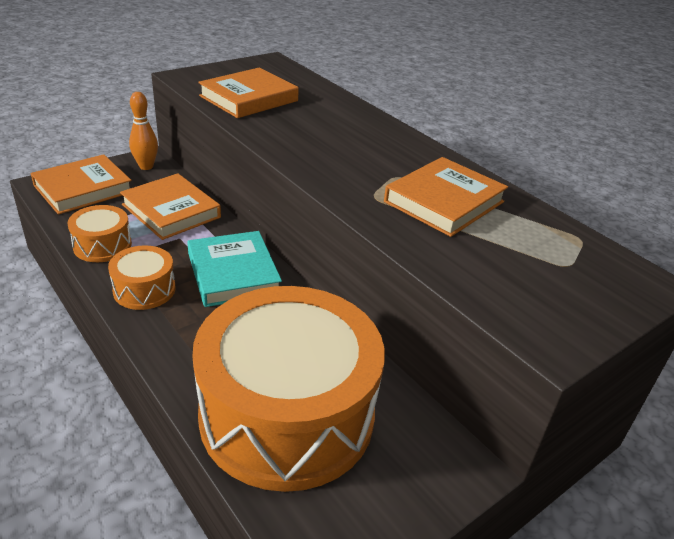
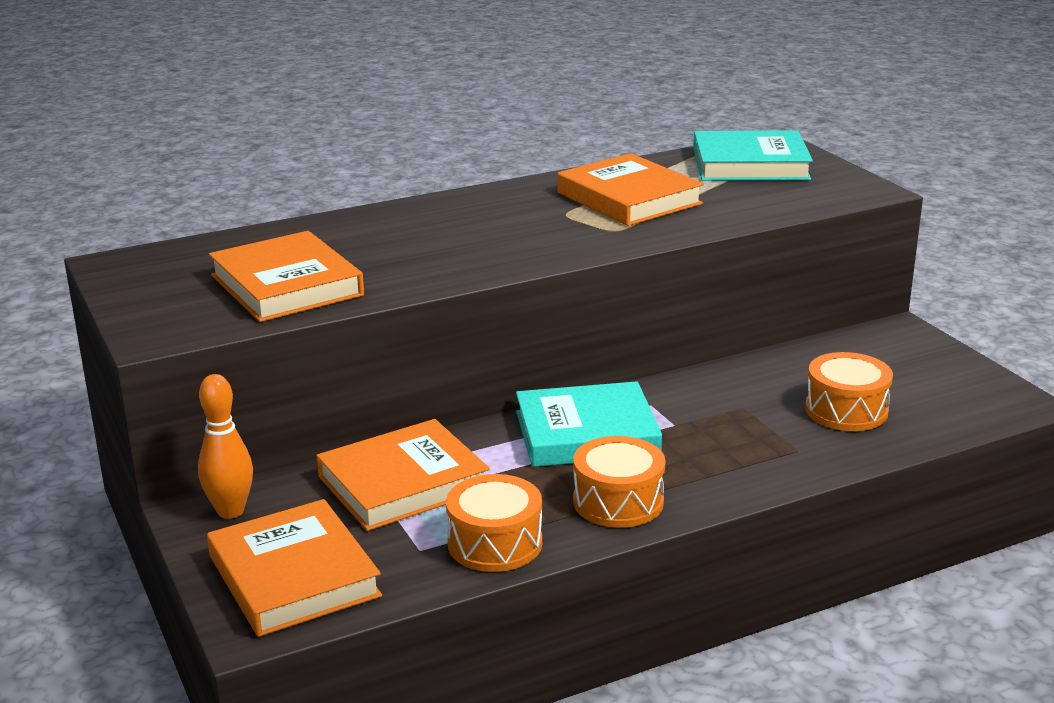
camera: 75 degrees left, 10 degrees down
orange drum [193,286,385,492] -> orange drum [805,352,893,431], size x0.42
none -> turquoise book [693,130,813,181]

